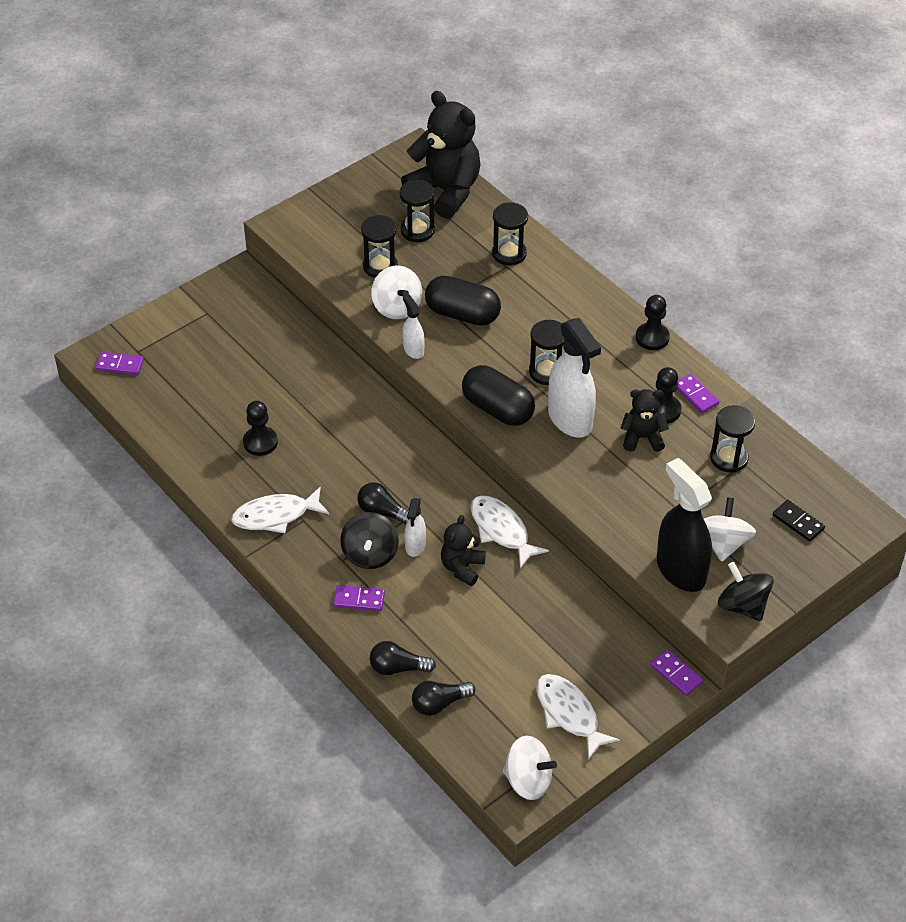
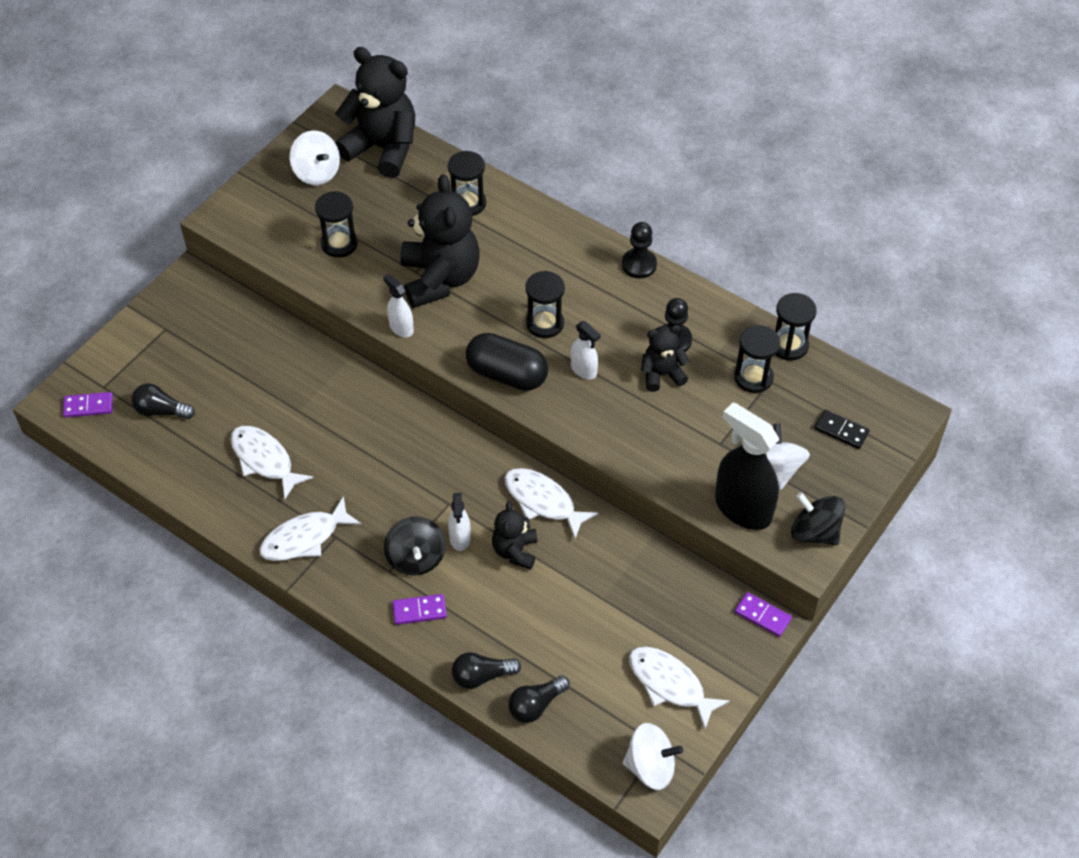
camera: 15 degrees left, 5 degrees up
black pawn [243,401,278,456] -> white fish [230,426,313,499]
black light bulb [357,482,408,525] -> black light bulb moved to [132,383,195,419]
white spinning top [371,266,422,319] -> white spinning top moved to [290,130,340,185]
black hourglass [399,180,435,242] -> black hourglass moved to [775,293,817,360]
black capsule [425,276,501,326] -> black teddy bear [400,174,479,308]
white spray bottle [548,318,601,437] -> white spray bottle [571,321,601,379], size x0.51
purple domino [677,374,719,413] -> none

